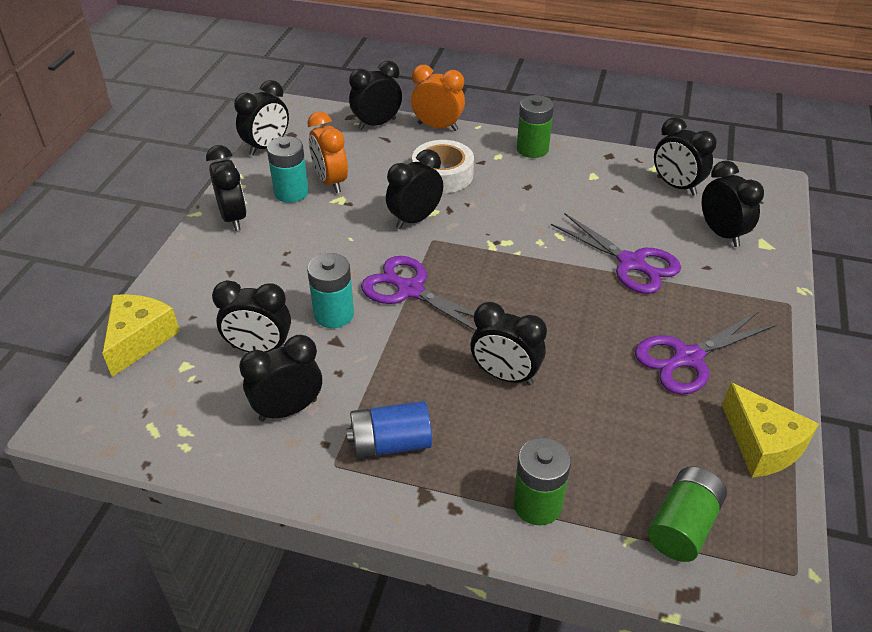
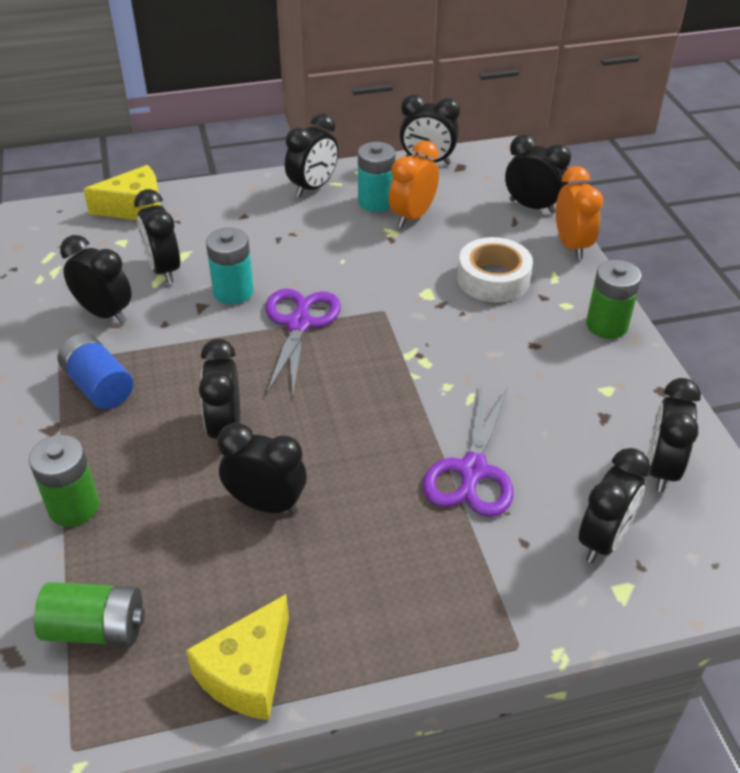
camera: 60 degrees right, 0 degrees up
black clock [386,149,443,229] -> black clock moved to [218,423,307,515]
purple scissors [635,311,776,395] -> none

